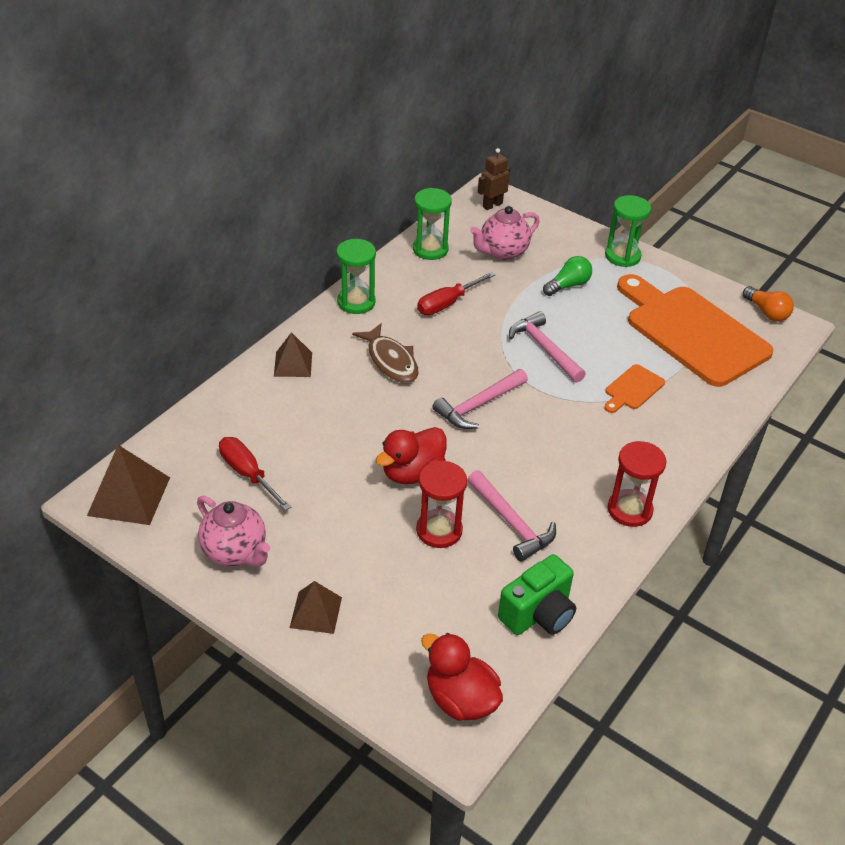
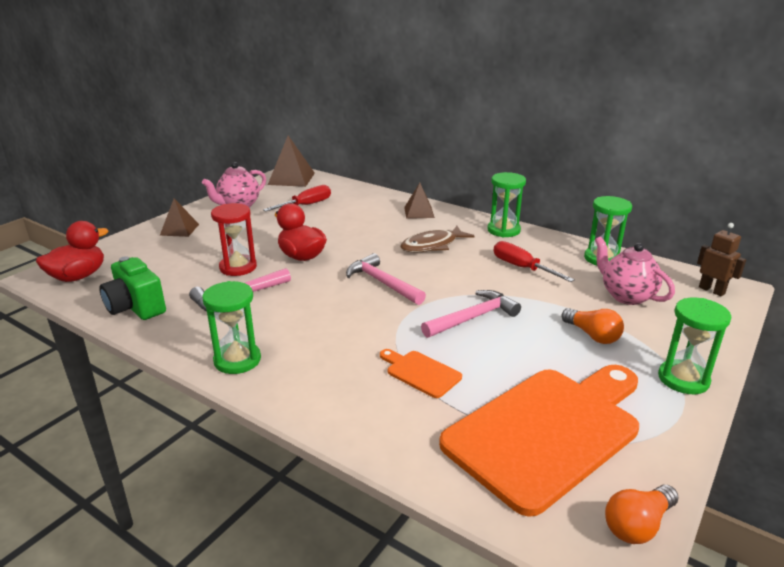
camera: 90 degrees right, 15 degrees down
green light bulb [543,256,592,296] -> orange light bulb [562,308,624,344]
red hourglass [608,441,667,527] -> green hourglass [202,281,261,374]

